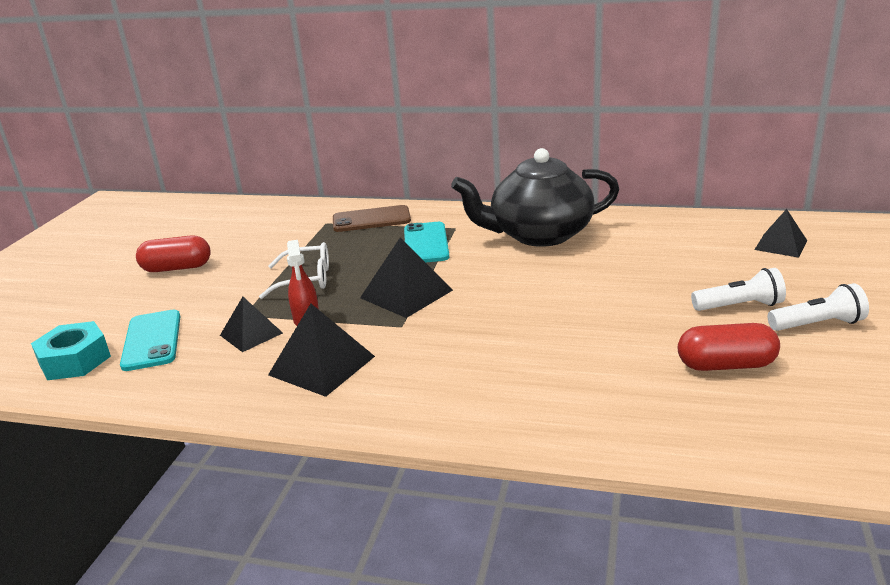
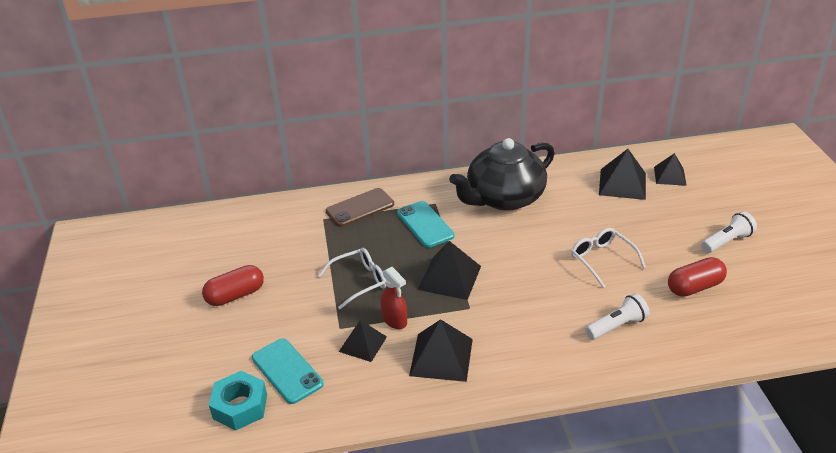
camera: 25 degrees left, 10 degrees up
white flashlight [691,268,786,311] -> white flashlight moved to [585,293,650,340]
none -> white glasses [571,228,646,288]
none -> black pyramid [599,149,646,200]

